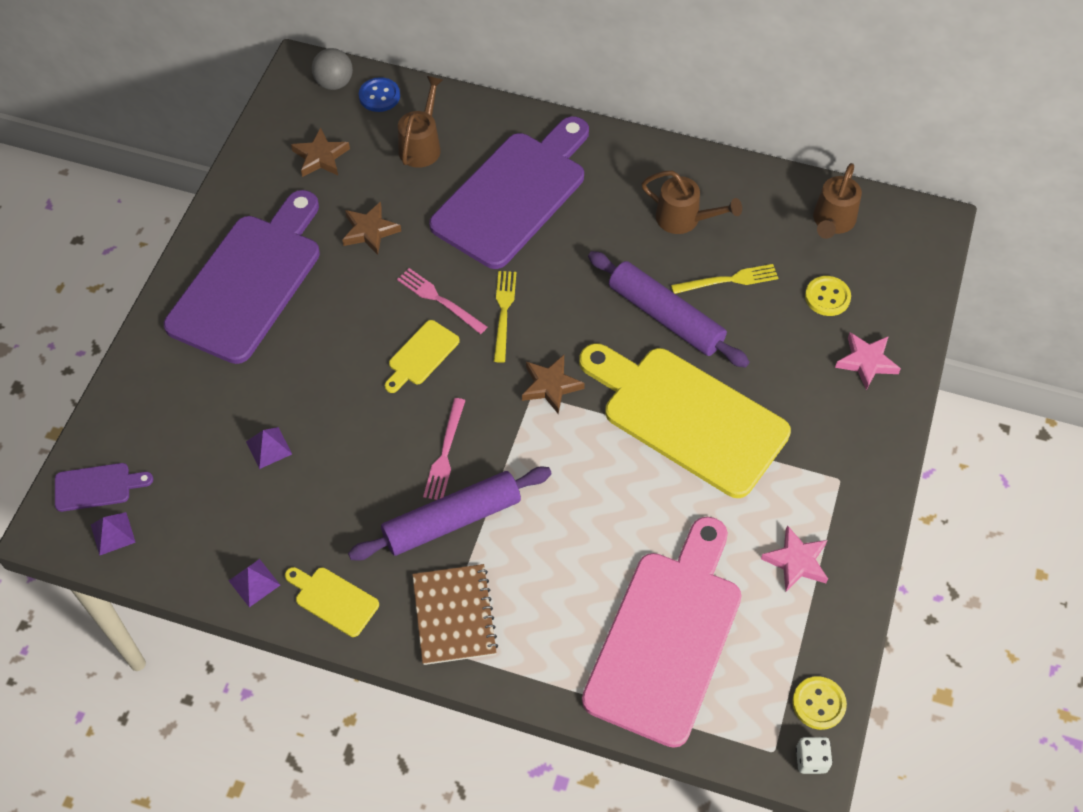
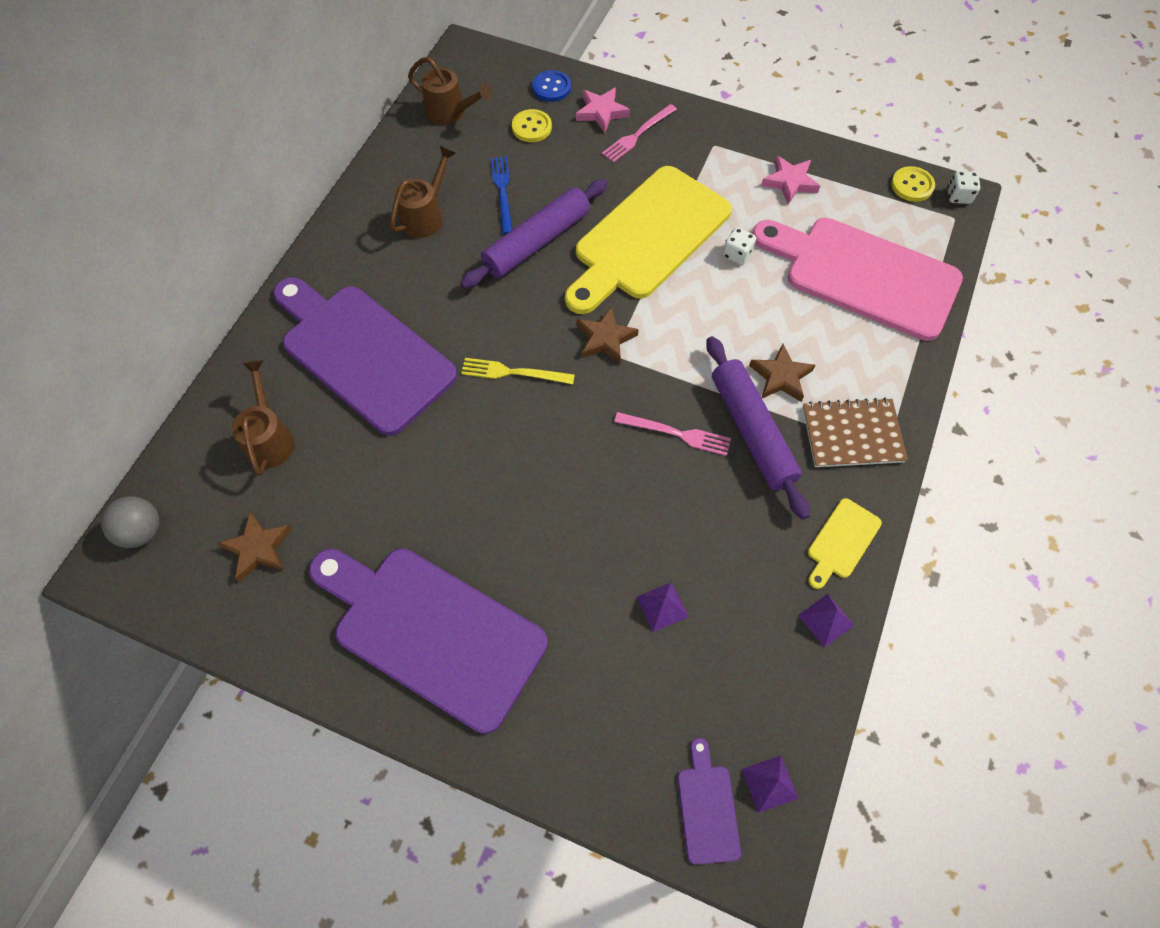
camera: 85 degrees left, 5 degrees up
brown star [342,201,401,255] -> brown star moved to [749,344,815,402]
blue button [359,77,400,112] -> blue button moved to [532,70,571,102]
yellow cutting board [385,320,460,393] -> none
pink fork [397,268,487,334] -> pink fork moved to [602,104,677,163]
brown watering can [398,76,443,168] -> brown watering can turned 60 degrees clockwise [232,360,295,476]
yellow fork [671,264,778,294] -> blue fork [491,156,513,234]
none -> white dice [723,227,756,265]

